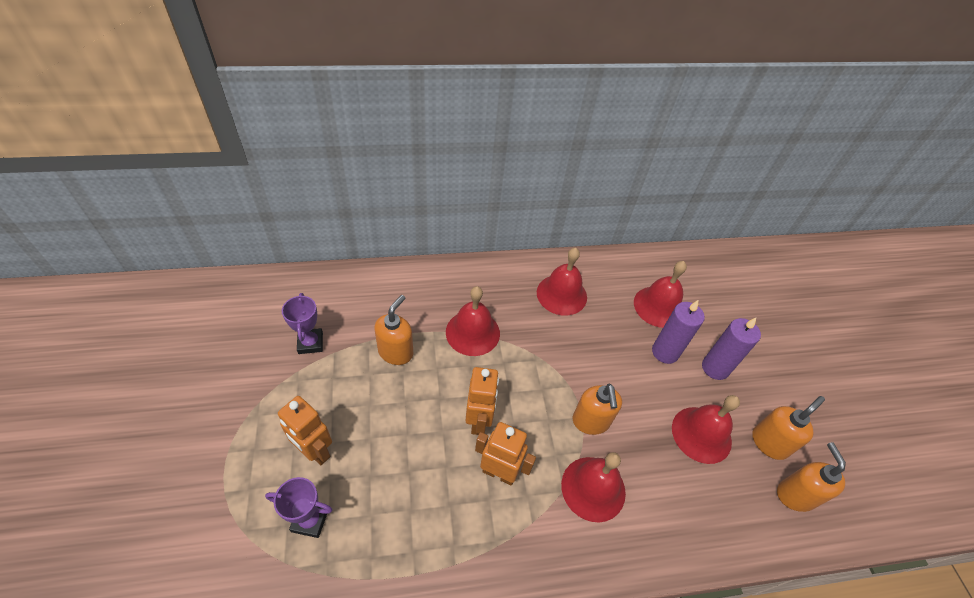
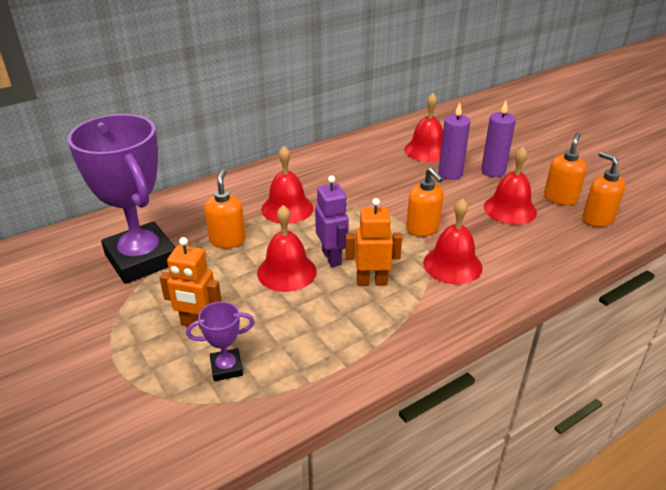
camera: 20 degrees left, 15 degrees down
purple trophy [282,293,323,354] -> purple trophy [67,114,176,284], size x2.35
orange robot [465,367,499,435] -> purple robot [315,176,349,267]
red bell [537,248,587,316] -> red bell moved to [257,205,316,292]

